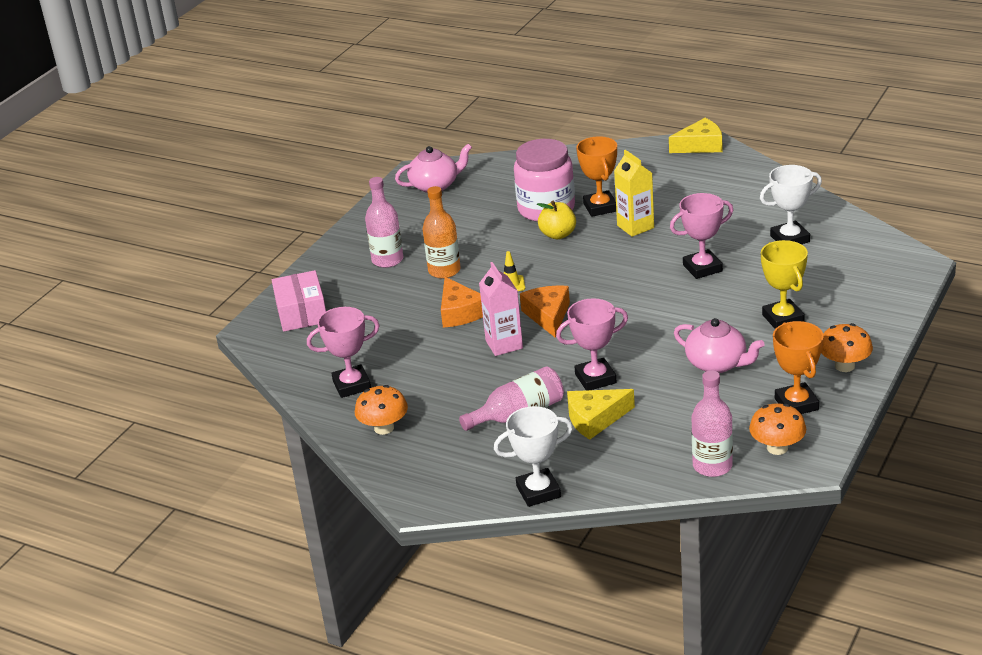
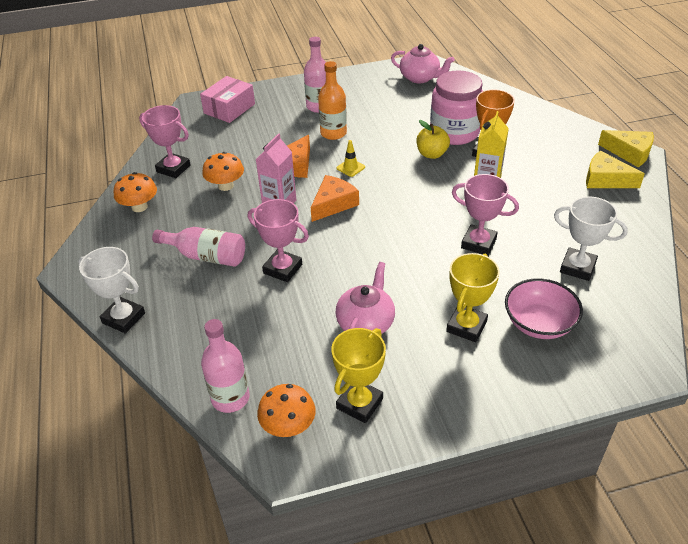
camera: 45 degrees right, 10 degrees up
yellow cheese [567,389,635,440] -> yellow cheese moved to [586,151,645,188]
pink teapot [674,318,765,373] -> pink teapot turned 150 degrees counterclockwise [335,262,395,334]
orange trophy [773,321,824,414] -> yellow trophy [331,328,386,423]
orange mushroom [821,323,873,372] -> orange mushroom moved to [202,152,244,191]
none -> pink bowl [505,278,583,339]

